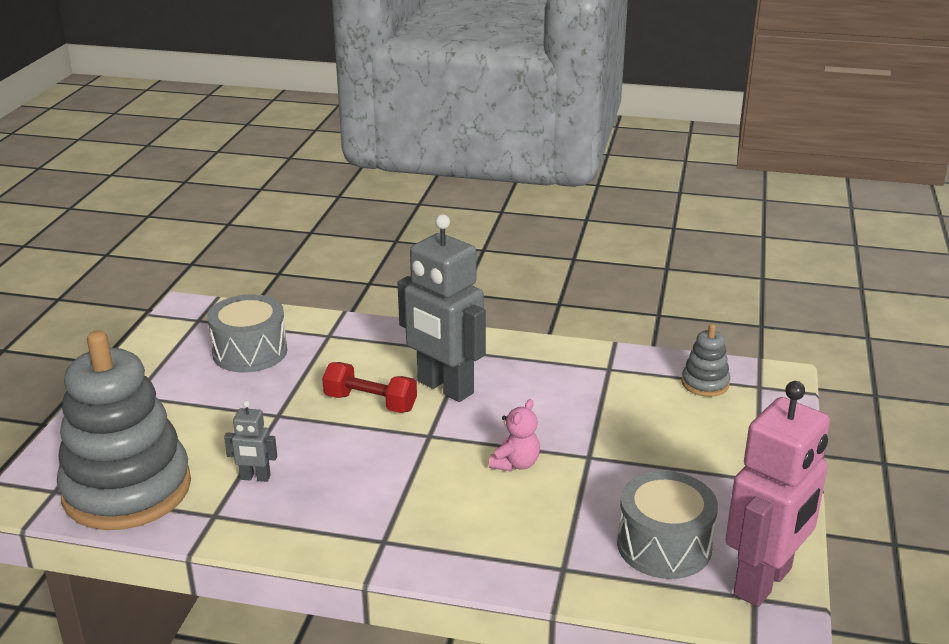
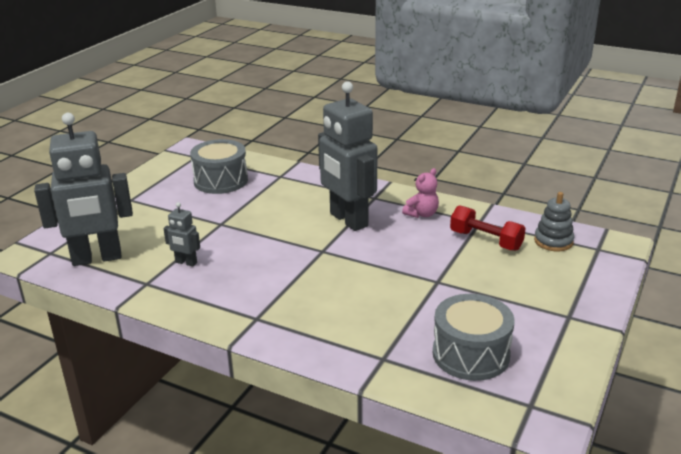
camera: 15 degrees right, 0 degrees up
grey stacking toy [57,330,191,530] -> grey robot [34,113,133,266]
red dumbbell [322,362,417,413] -> red dumbbell moved to [450,205,526,251]
pink teddy bear [489,399,540,472] -> pink teddy bear moved to [402,168,439,218]
pink robot [725,381,830,607] -> none

